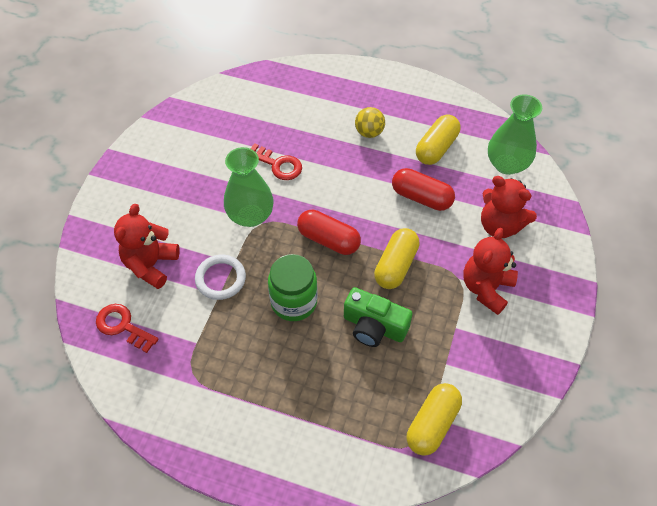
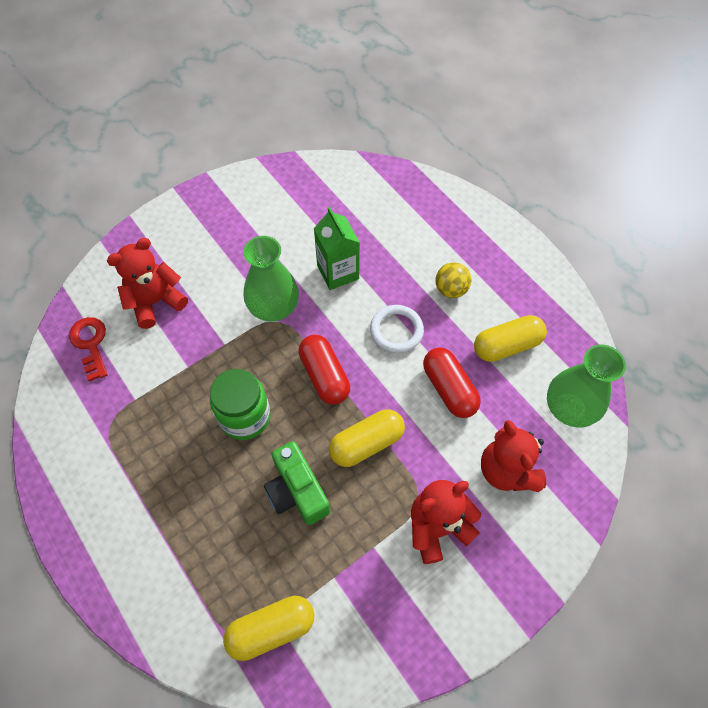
camera: 35 degrees right, 5 degrees up
white ring [195,255,246,300] -> white ring moved to [370,305,424,353]
red key [251,143,302,180] -> green carton [314,207,360,290]

